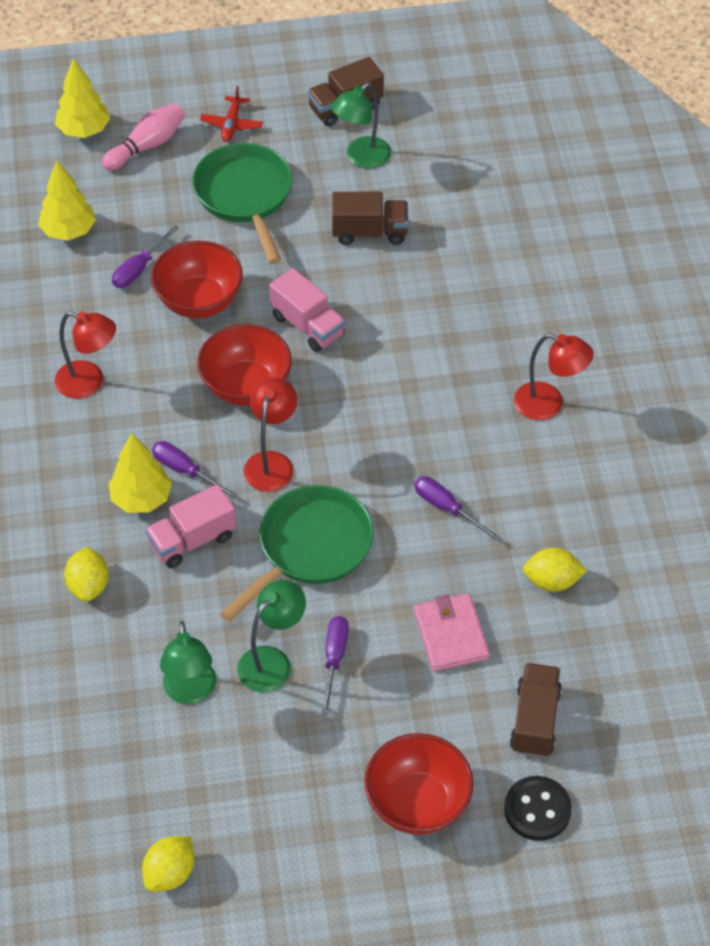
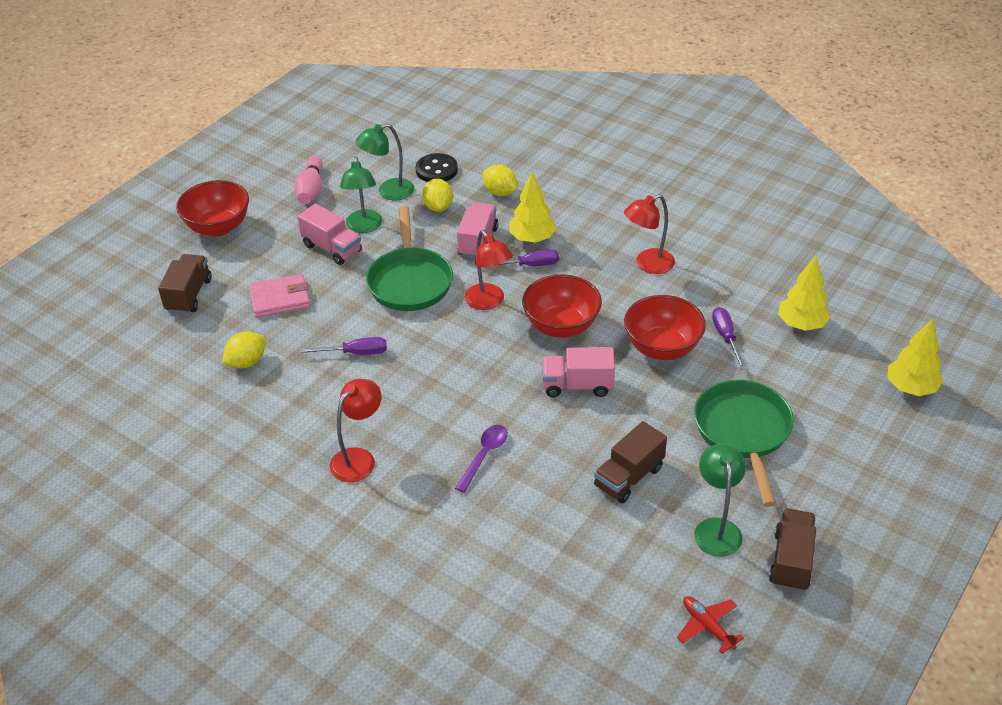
camera: 135 degrees right, 10 degrees down
pink bowling pin [102,103,185,170] -> pink bowling pin moved to [294,156,323,204]
yellow lemon [142,836,194,892] -> yellow lemon moved to [422,179,453,212]
green lamp [160,621,217,704] -> green lamp turned 60 degrees counterclockwise [356,124,414,200]
green pan [192,143,292,264] -> green pan turned 120 degrees counterclockwise [694,380,794,507]
red plane [200,86,263,142] -> red plane moved to [677,596,744,654]
purple screwdriver [321,616,349,715] -> pink truck [297,204,362,265]
pink wallet [414,593,490,671] -> pink wallet turned 45 degrees counterclockwise [249,274,310,318]
black button [504,776,572,841] -> black button moved to [416,153,458,182]
brown truck [510,663,562,757] -> brown truck turned 135 degrees counterclockwise [158,254,211,314]
red lamp [514,334,594,420] -> red lamp turned 150 degrees clockwise [330,379,381,482]
none -> purple spoon [455,425,508,493]

